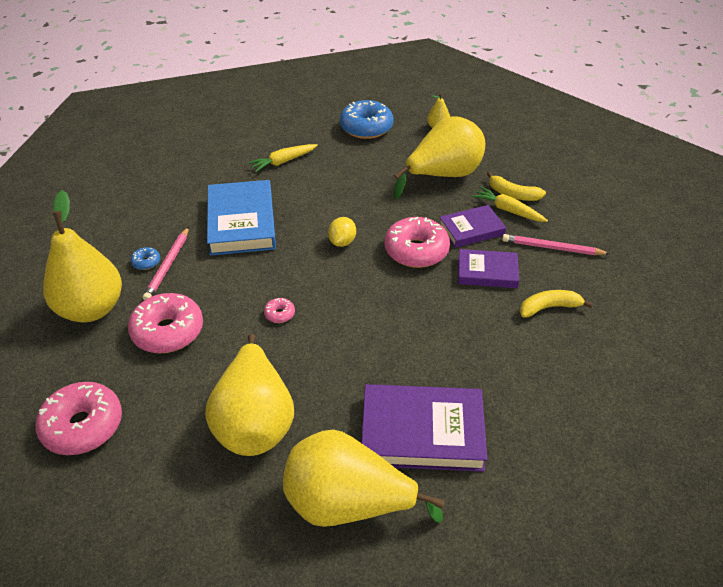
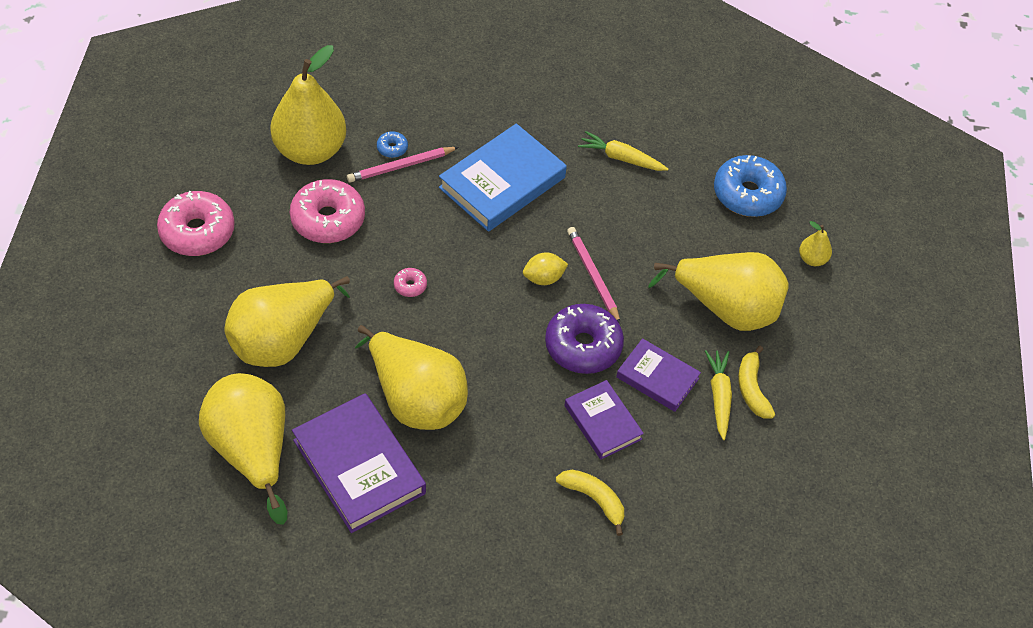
camera: 50 degrees right, 10 degrees up
pink donut [385,217,450,268] -> purple donut [545,304,624,374]
pink pencil [502,234,610,255] -> pink pencil moved to [567,227,621,324]
none -> yellow pear [355,325,468,430]

